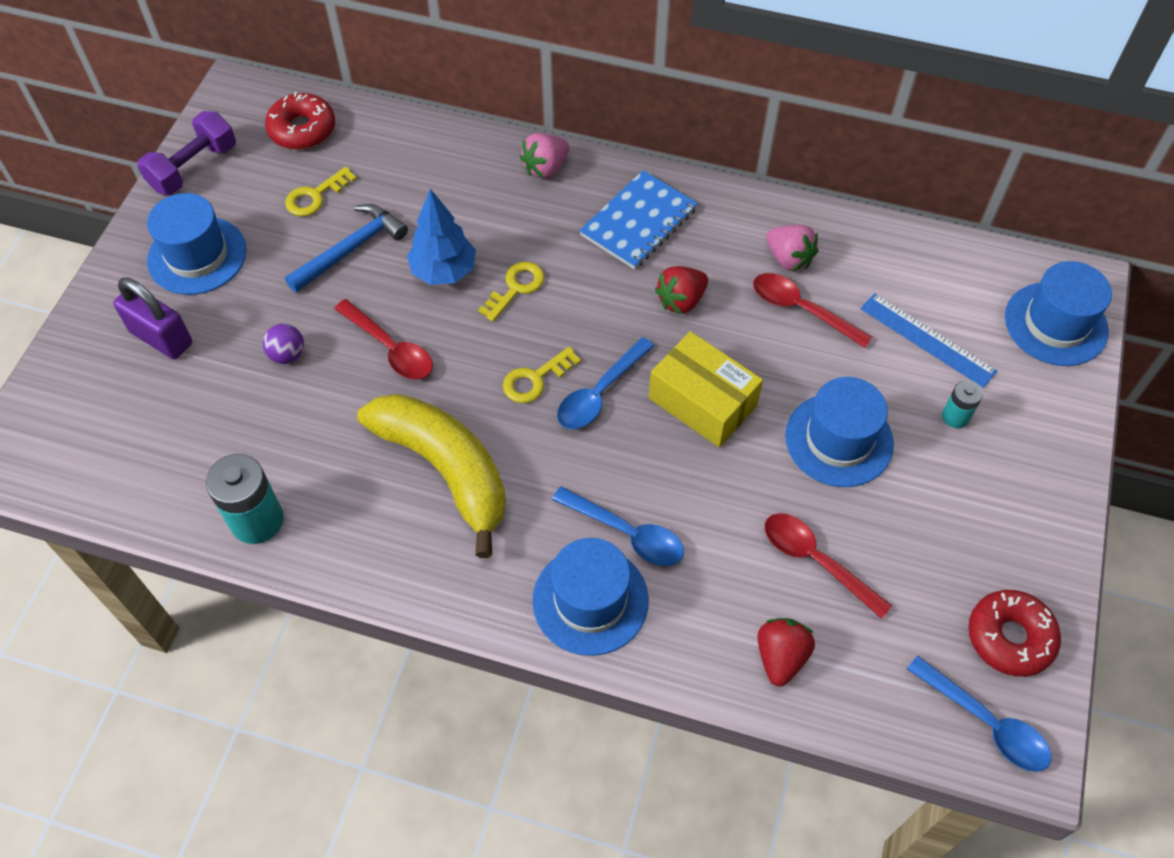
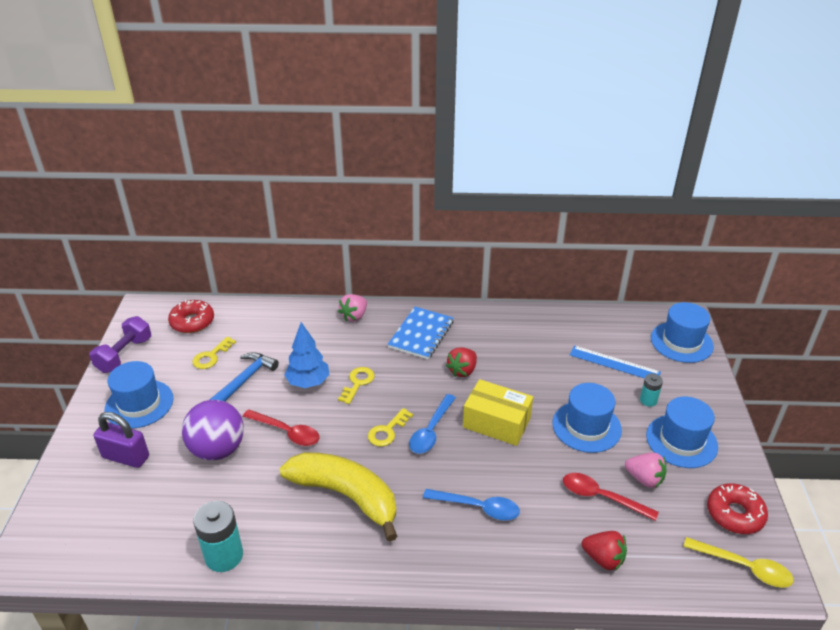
camera: 15 degrees left, 20 degrees down
purple ball [263,324,304,364] -> purple ball [182,400,244,461], size x2.18
blue hat [532,538,649,656] -> blue hat moved to [646,397,718,468]
red spoon [753,273,872,348] -> none
red strawberry [758,618,815,686] -> red strawberry turned 120 degrees clockwise [582,531,627,571]
pink strawberry [766,225,818,272] -> pink strawberry moved to [625,452,667,488]
blue spoon [907,656,1051,772] -> yellow spoon [683,537,794,588]

